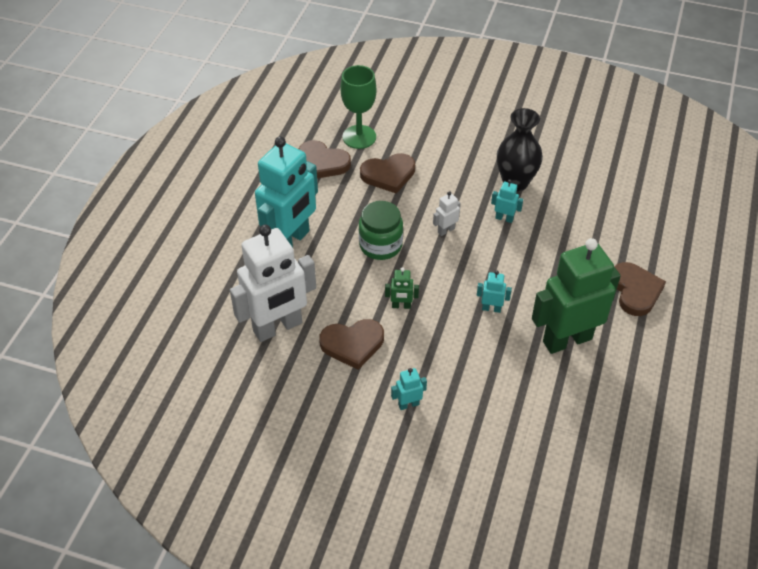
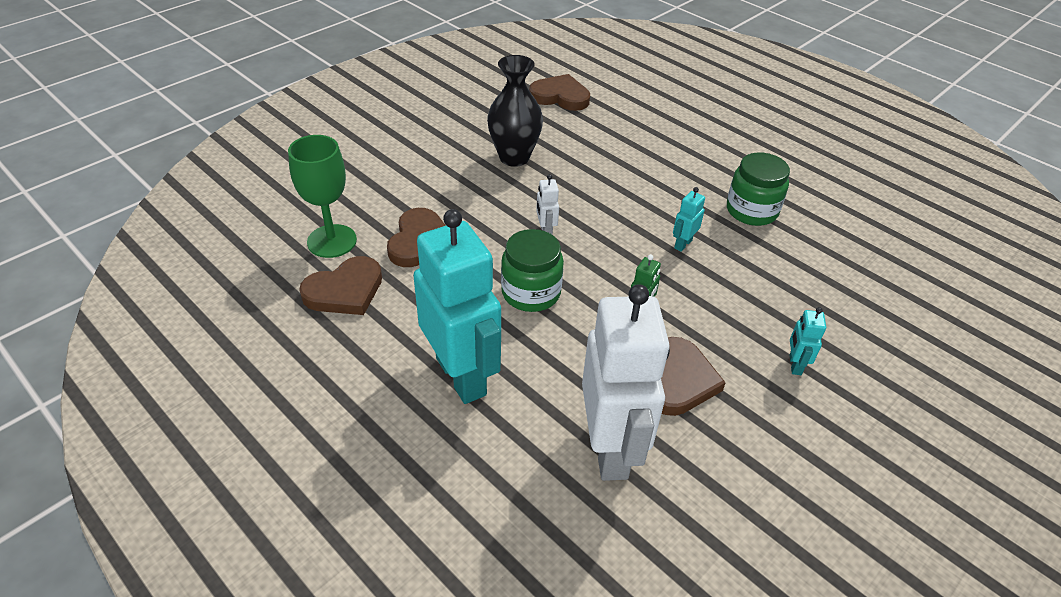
camera: 65 degrees left, 5 degrees down
turquoise robot [491,179,523,223] -> none
green robot [532,238,621,354] -> green jar [727,153,790,226]
brown heart [614,262,666,316] -> brown heart moved to [529,74,590,111]

